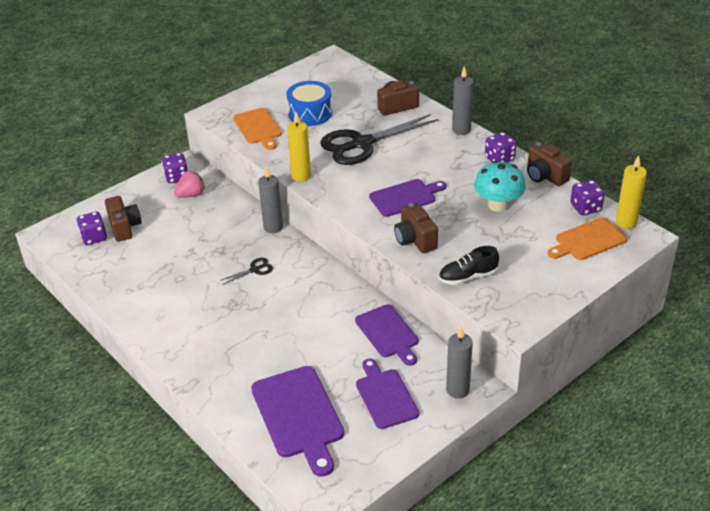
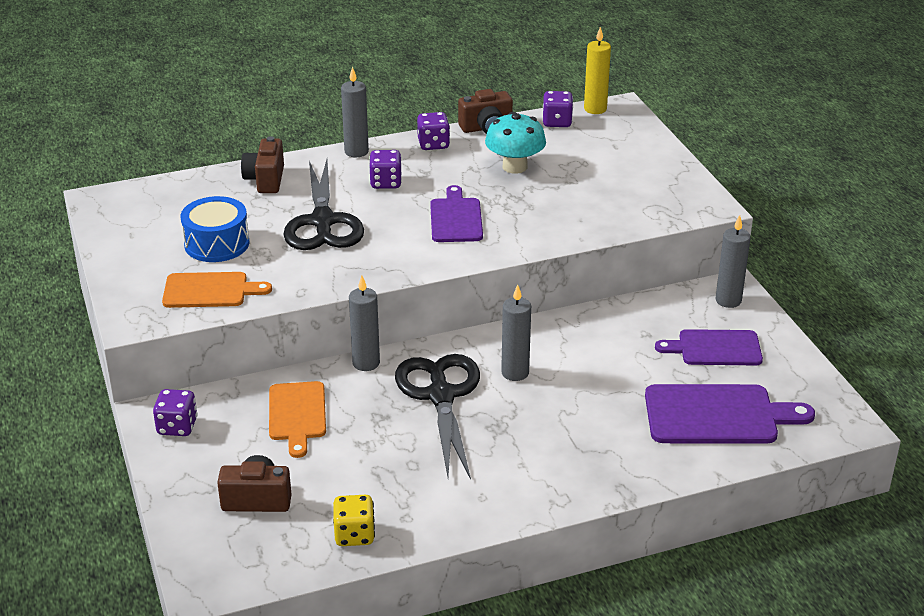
camera: 70 degrees left, 5 degrees down
purple dice [76,212,107,245] -> purple dice moved to [369,150,402,189]
pink strawberry [174,171,205,198] -> none
black scissors [221,258,273,285] -> black scissors [395,354,480,480], size x2.47
yellow candle [287,112,311,182] -> none
purple cutting board [355,304,419,366] -> none
brown camera [394,203,438,253] -> none
black shoe [439,246,499,285] -> none
orange cutting board [548,217,627,260] -> orange cutting board moved to [269,381,326,458]
none -> yellow dice [333,495,375,546]
none -> grey candle [501,284,531,381]

